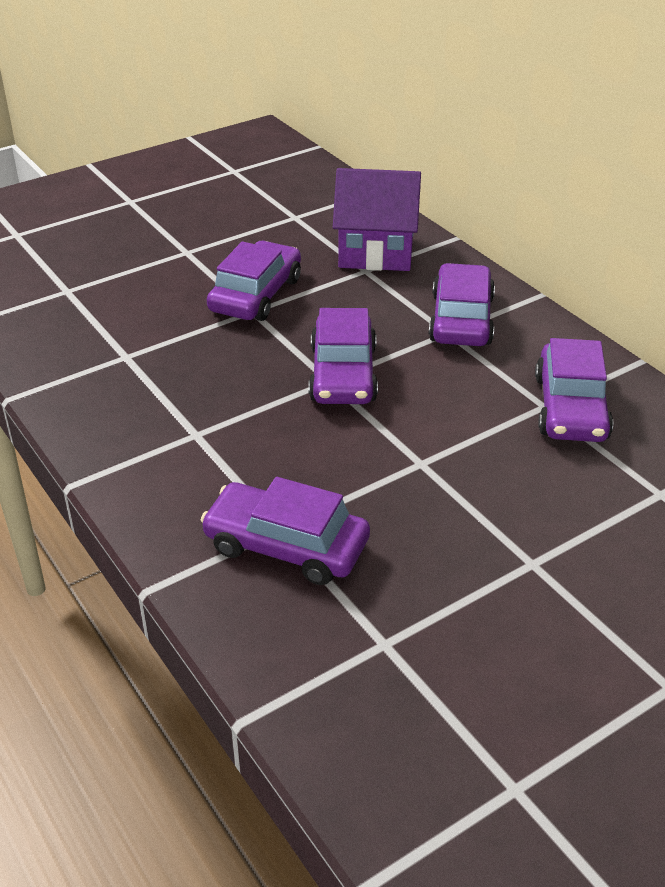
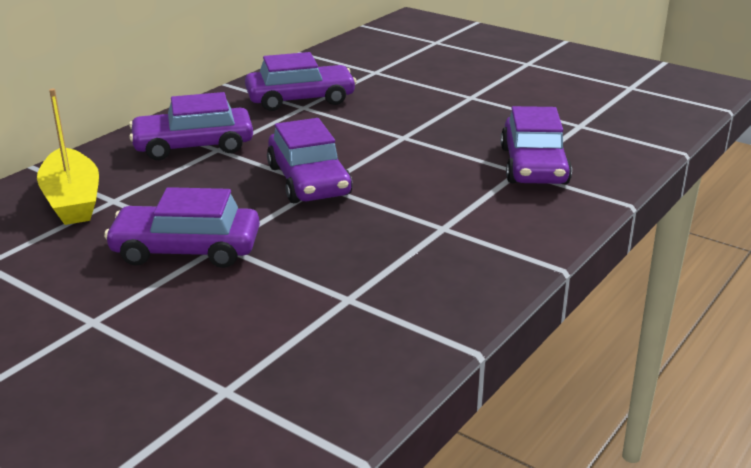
camera: 110 degrees left, 10 degrees down
purple car [308,308,378,404] -> purple car turned 90 degrees clockwise [267,118,353,203]
purple house [333,168,421,271] -> yellow boat [37,89,99,225]

